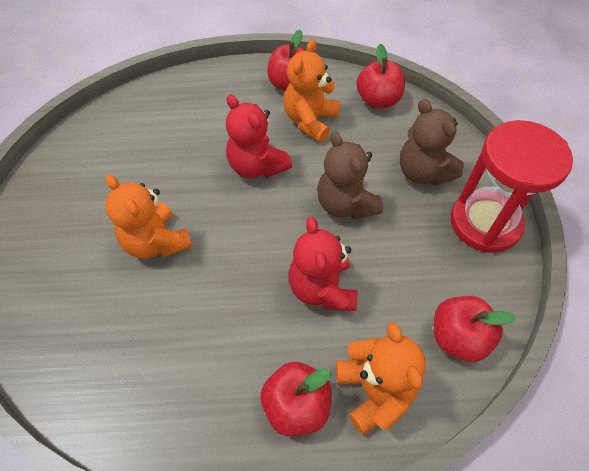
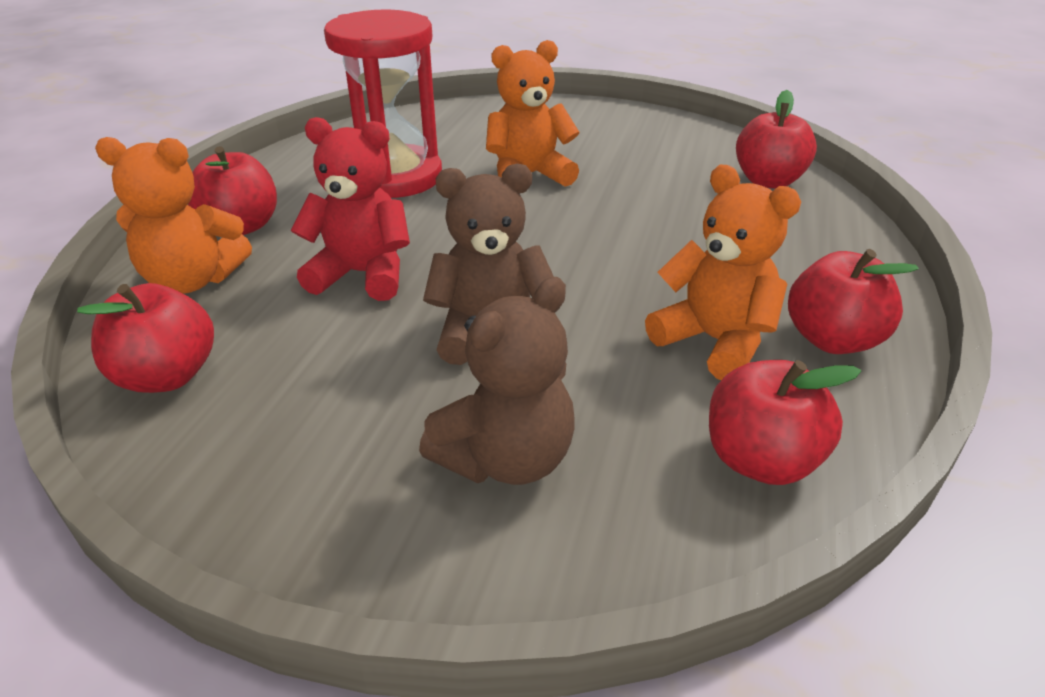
camera: 110 degrees right, 20 degrees down
red teddy bear [226,94,292,178] -> none
brown teddy bear [400,99,464,185] -> brown teddy bear turned 150 degrees clockwise [419,277,574,485]
red hourglass [451,120,573,253] -> red hourglass moved to [324,10,442,198]
none -> red apple [736,90,817,189]

